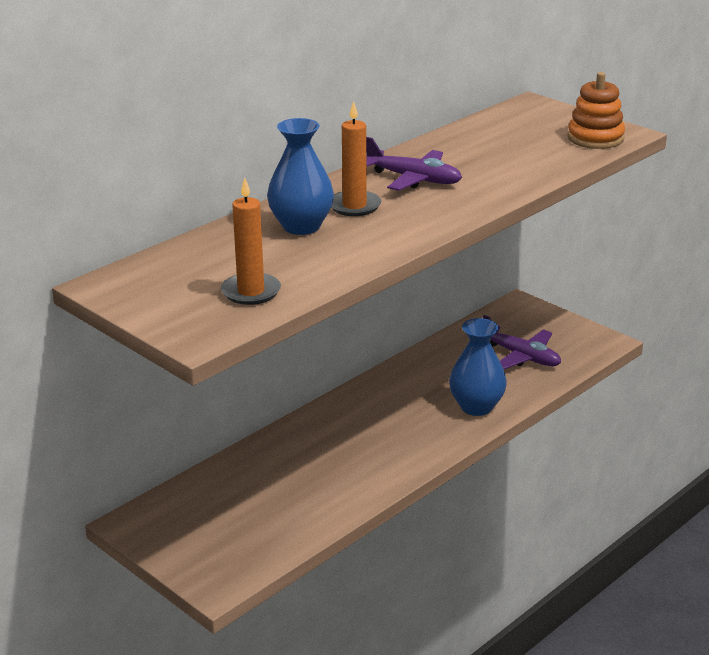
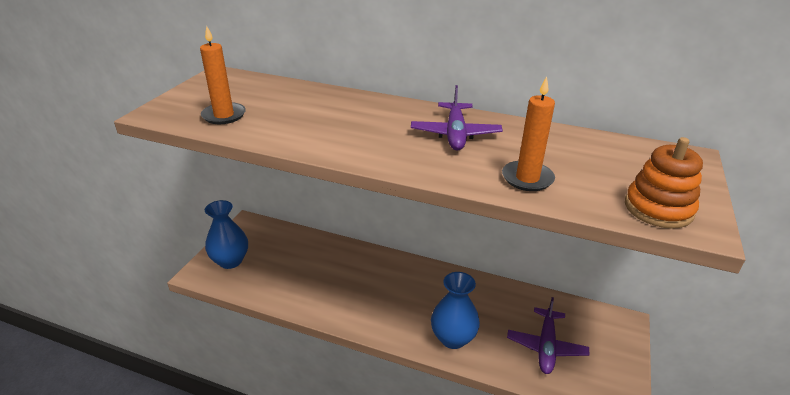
camera: 65 degrees right, 5 degrees up
blue vase [267,118,334,235] -> blue vase moved to [205,200,248,269]
orange candle [331,101,381,216] -> orange candle moved to [502,76,555,191]

